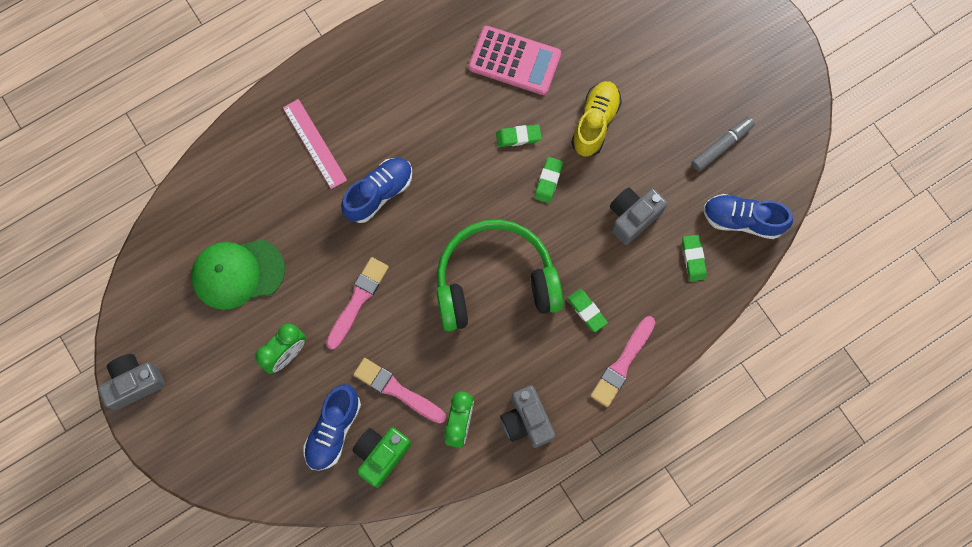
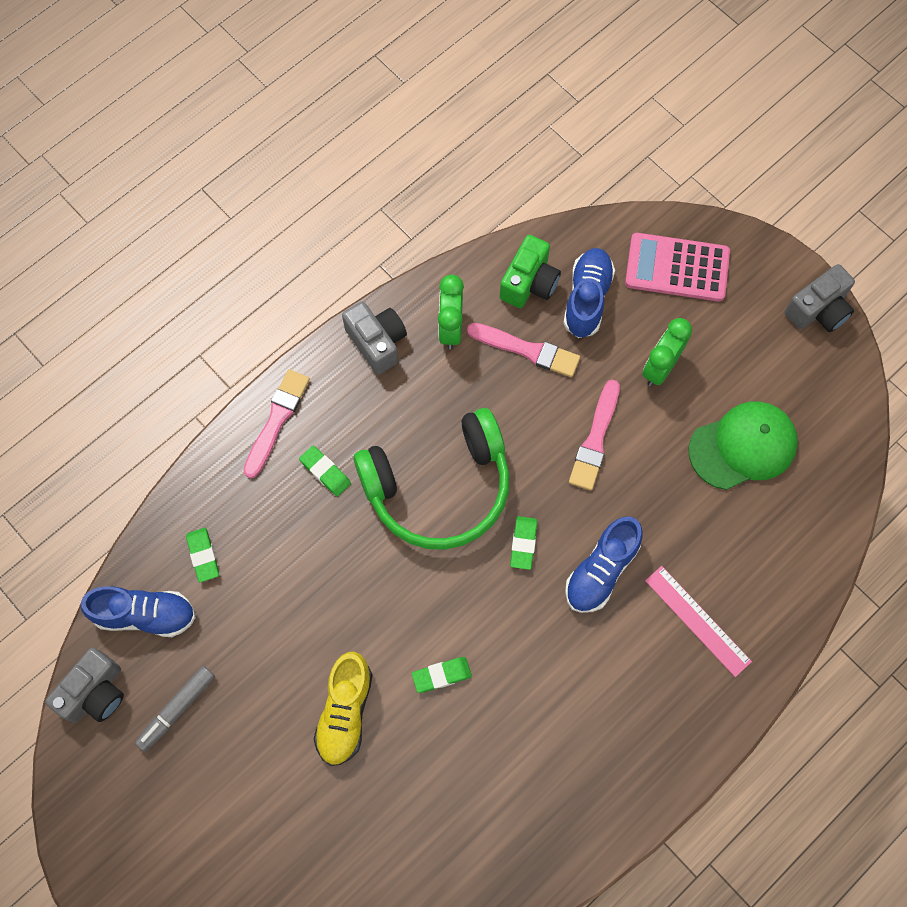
camera: 170 degrees right, 5 degrees down
pink calculator [468,26,561,95] -> pink calculator moved to [625,233,730,301]
green eraser [534,157,563,203] -> green eraser moved to [510,516,537,570]
grey camera [610,188,667,245] -> grey camera moved to [45,647,124,723]

